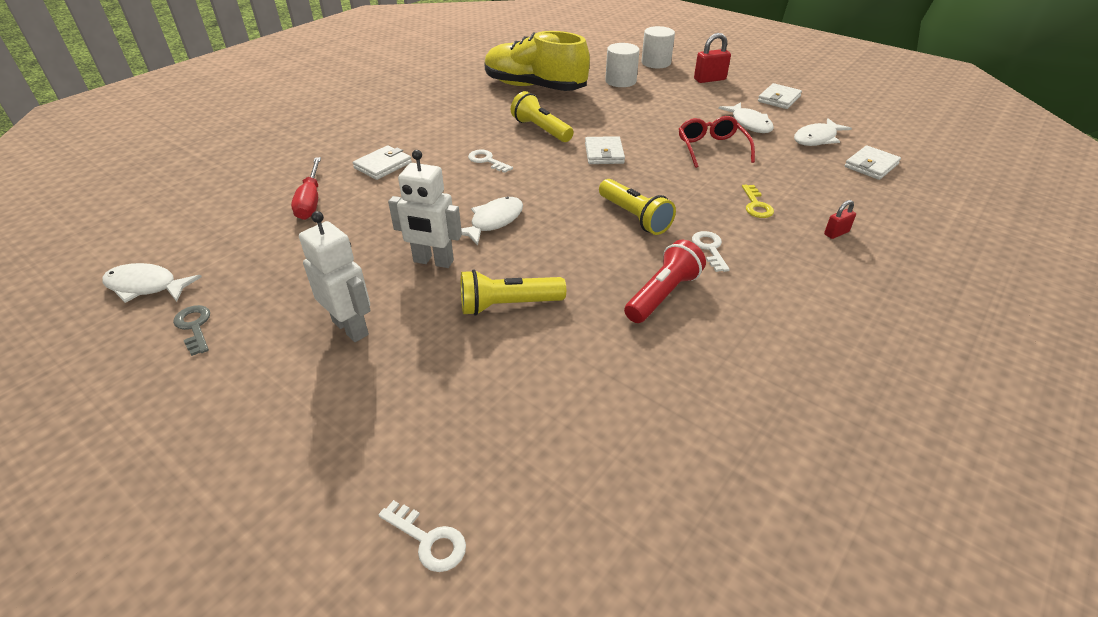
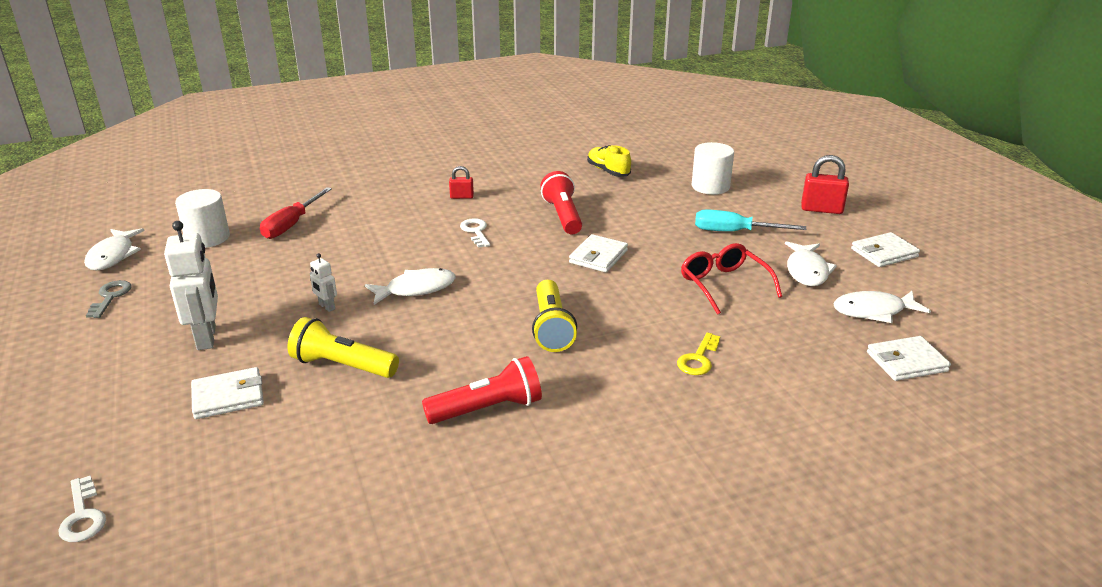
camera: 30 degrees right, 10 degrees down
white fish [102,263,202,303] -> white fish turned 135 degrees counterclockwise [84,228,145,271]
white wallet [353,145,412,180] -> white wallet moved to [191,367,264,419]
white robot [388,150,462,268] -> white robot [310,253,337,312], size x0.49
yellow shoe [484,31,590,91] -> yellow shoe [587,145,631,177], size x0.46
yellow flashlight [511,91,574,142] -> red flashlight [540,171,582,234]
white cylinder [641,26,675,68] -> white cylinder moved to [175,189,230,248]
red glasses [679,116,755,168] -> red glasses turned 45 degrees counterclockwise [681,243,782,315]
white key [692,231,730,272] -> none
red padlock [824,200,856,239] -> red padlock moved to [449,166,474,199]
none -> turquoise screwdriver [695,209,806,232]

